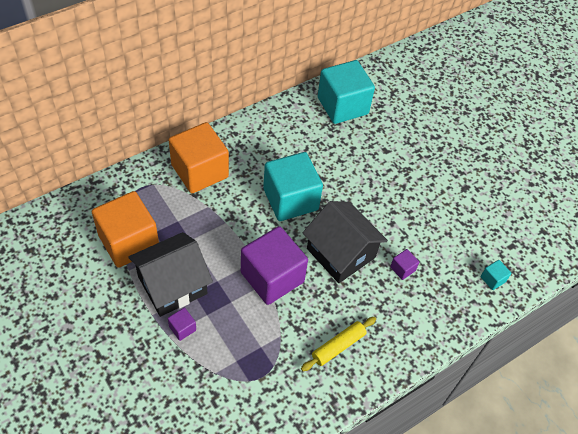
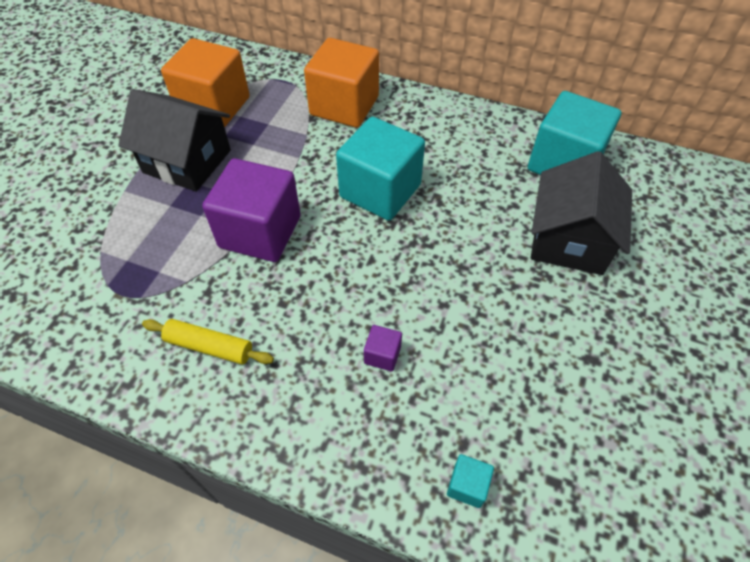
camera: 60 degrees right, 0 degrees up
purple cube [168,308,196,341] -> none
black house [303,201,388,283] -> black house moved to [531,151,632,275]

